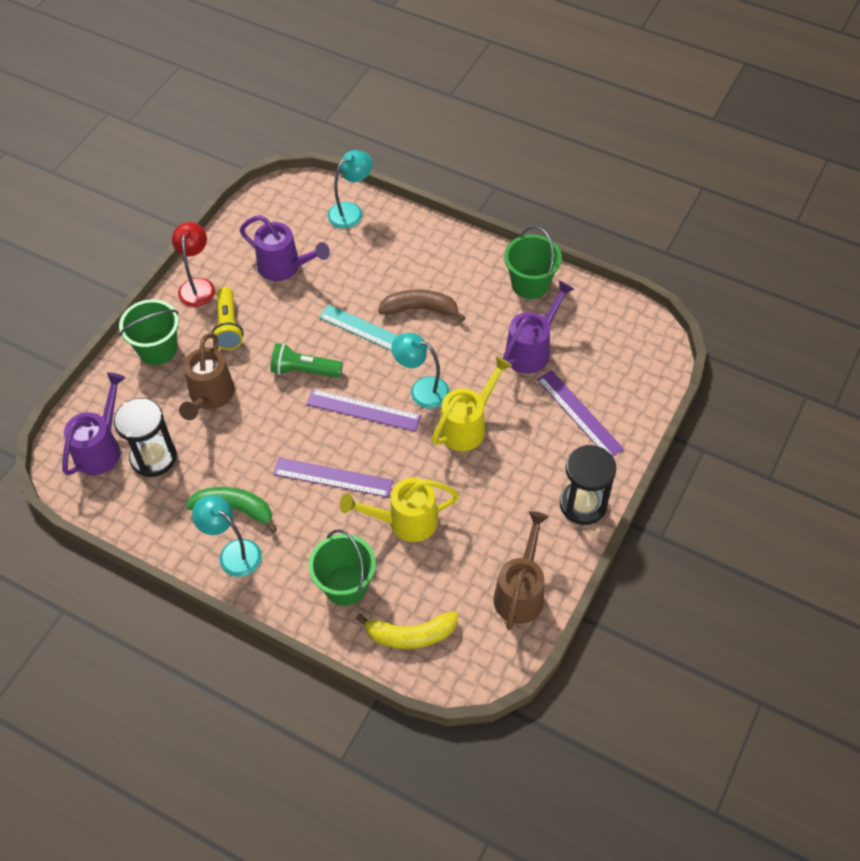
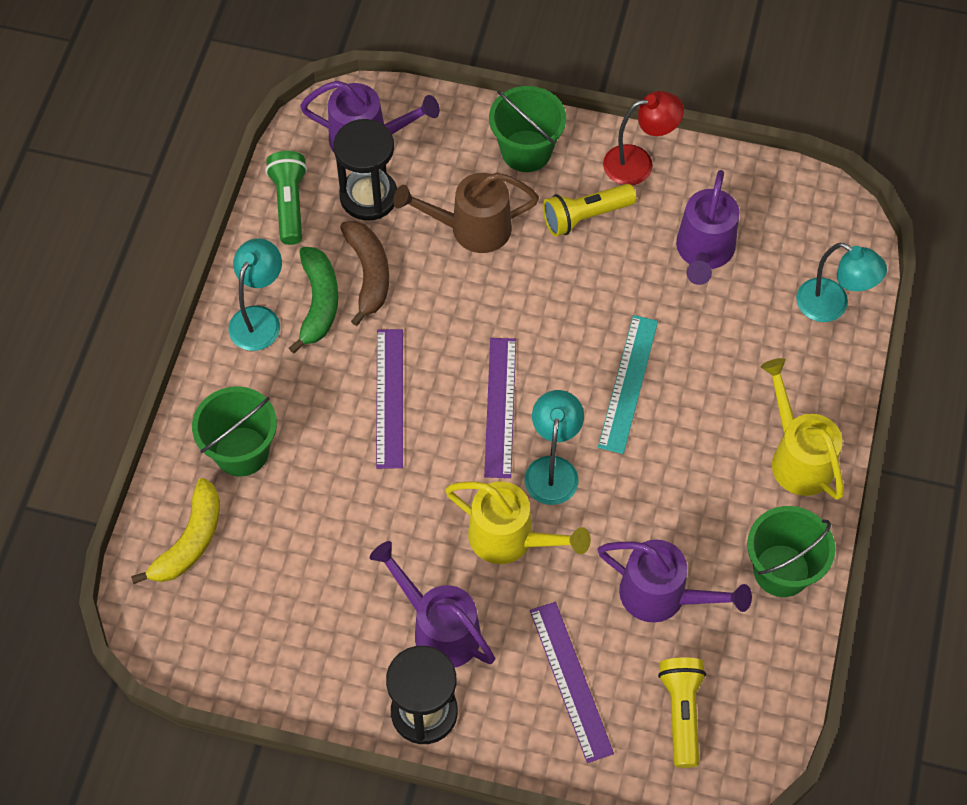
camera: 75 degrees right, 5 degrees up
green flashlight [270,343,343,378] -> green flashlight moved to [265,151,307,245]
yellow watering can [340,478,459,542] -> yellow watering can moved to [760,358,844,500]
yellow banana [356,611,458,649] -> yellow banana turned 135 degrees counterclockwise [131,478,220,584]
brown banana [378,289,466,321] -> brown banana moved to [340,221,389,326]
brown watering can [493,511,549,630] -> none
purple ruler [537,370,624,457] -> purple ruler turned 60 degrees counterclockwise [530,602,614,763]
none -> purple watering can [370,541,495,668]
none -> yellow flashlight [658,657,706,768]

